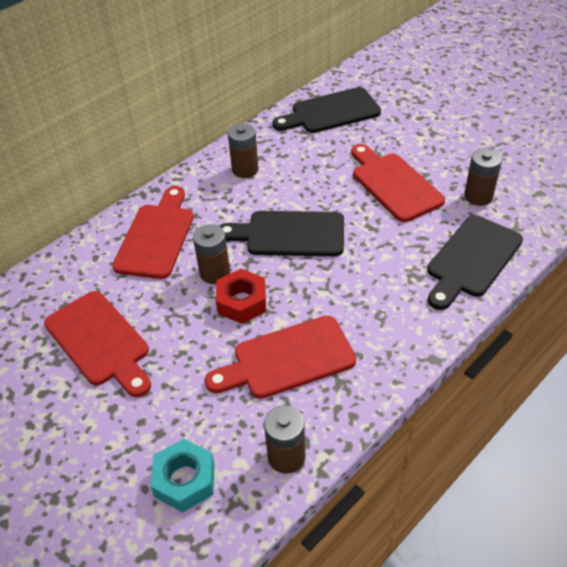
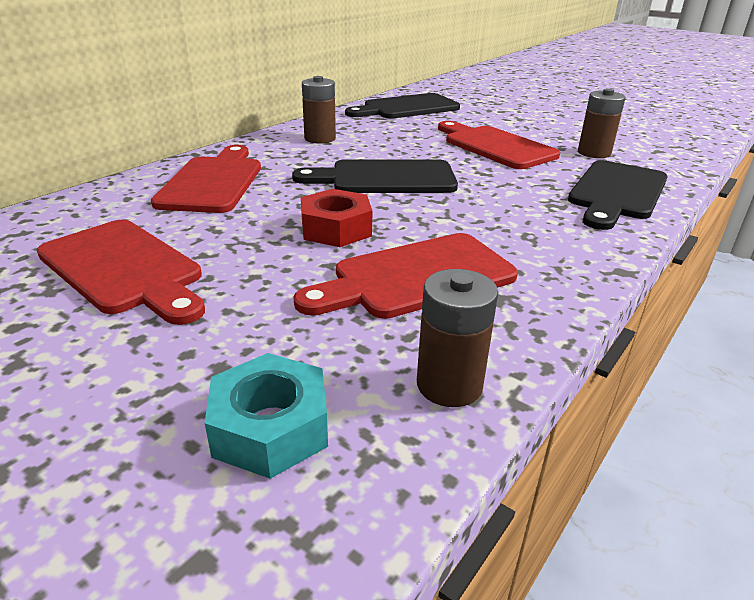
camera: 10 degrees left, 15 degrees down
brown battery [193,224,230,284] -> none

